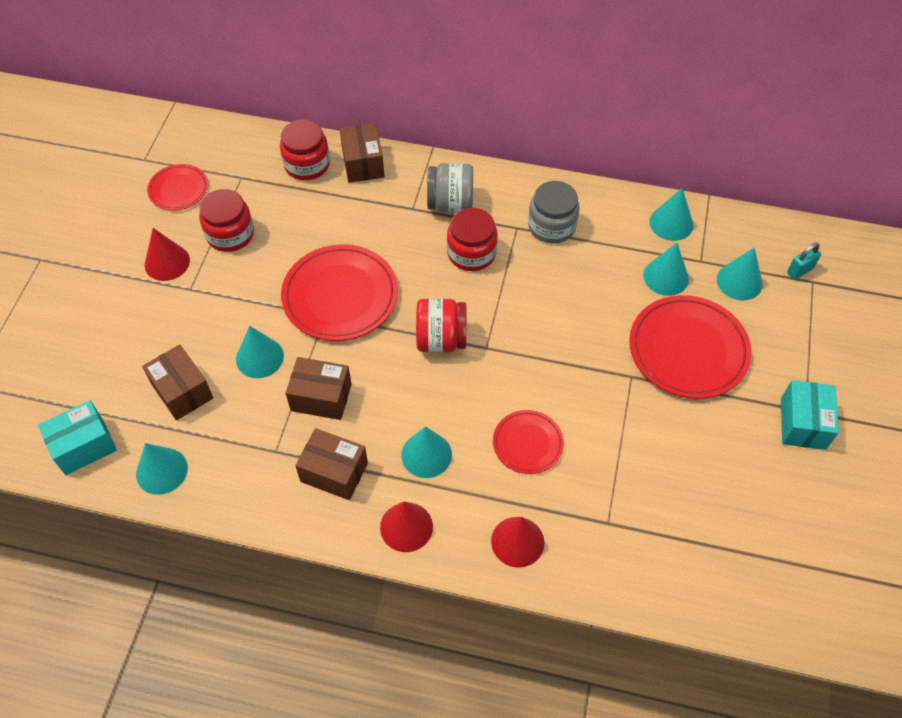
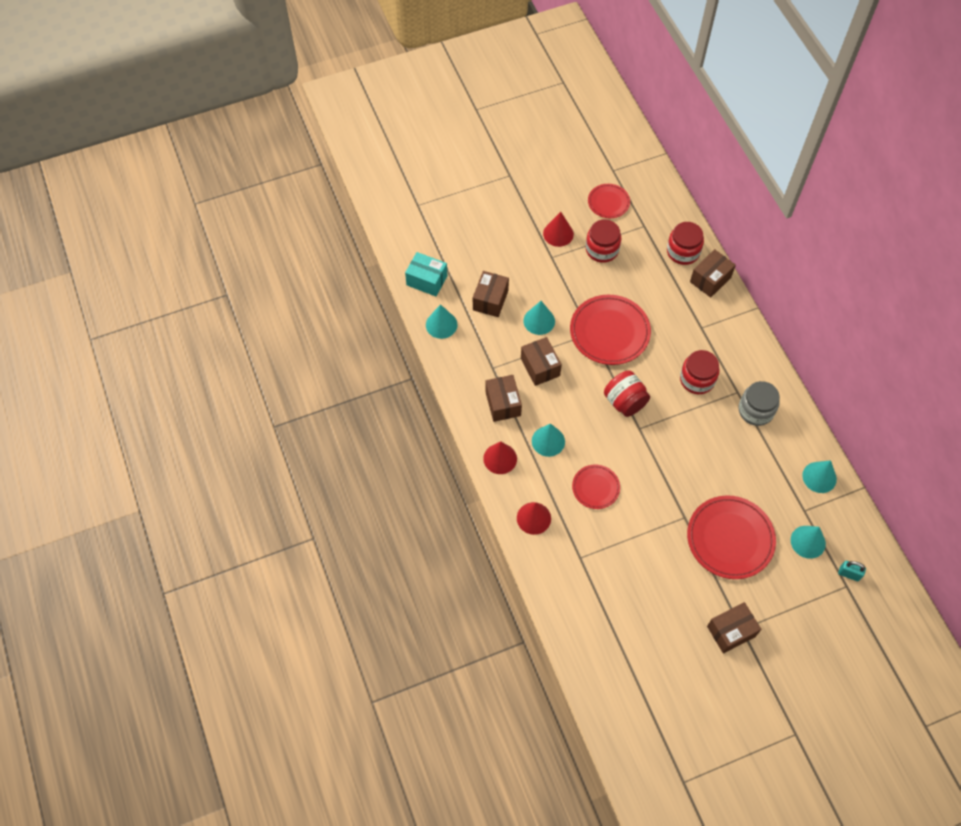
camera: 55 degrees right, 5 degrees up
grey jar [427,163,473,213] -> none
turquoise cone [643,243,689,296] -> none
turquoise box [781,380,839,450] -> brown box [707,602,761,653]

